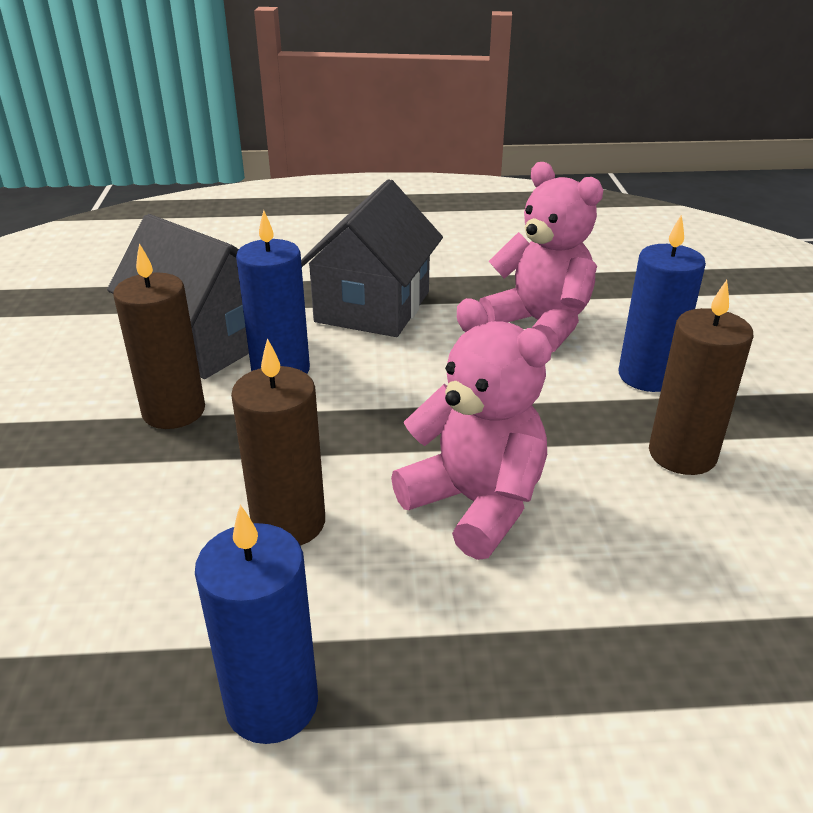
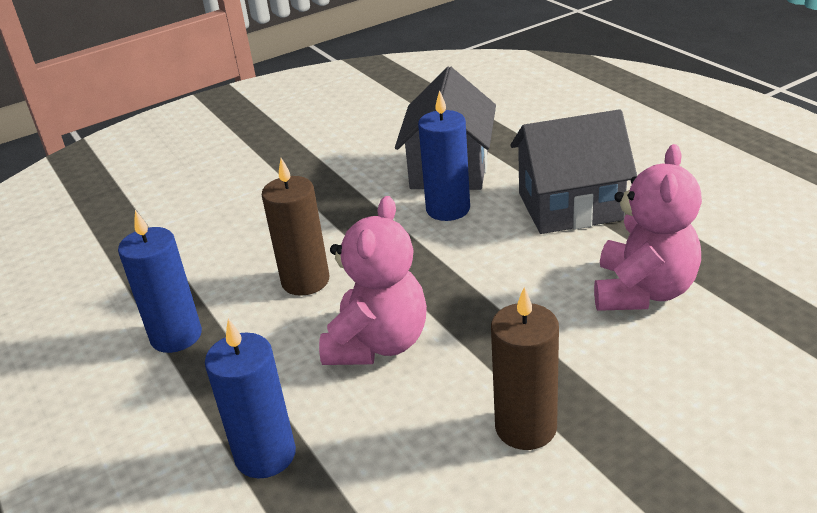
camera: 65 degrees right, 0 degrees up
brown candle [113,243,205,429] -> none
blue candle [619,214,706,392] -> blue candle moved to [205,319,296,479]

